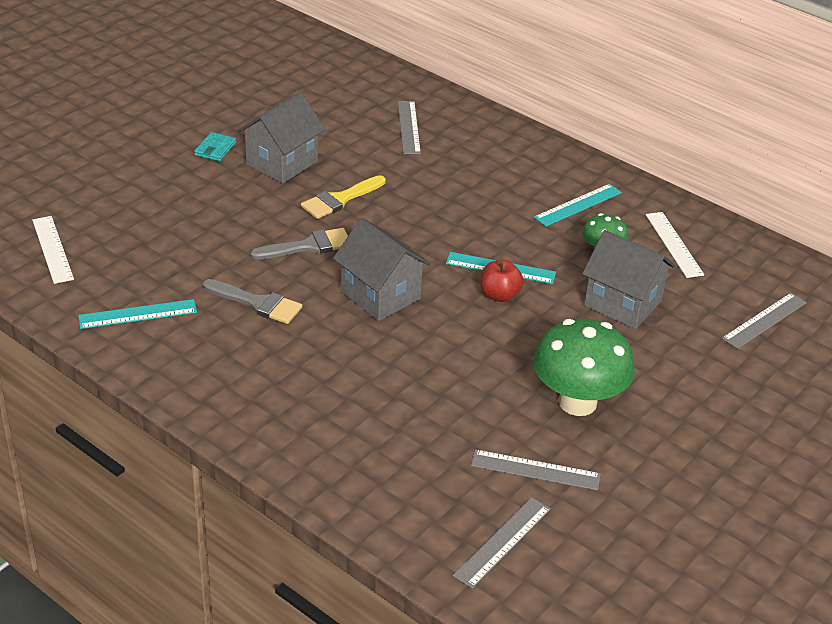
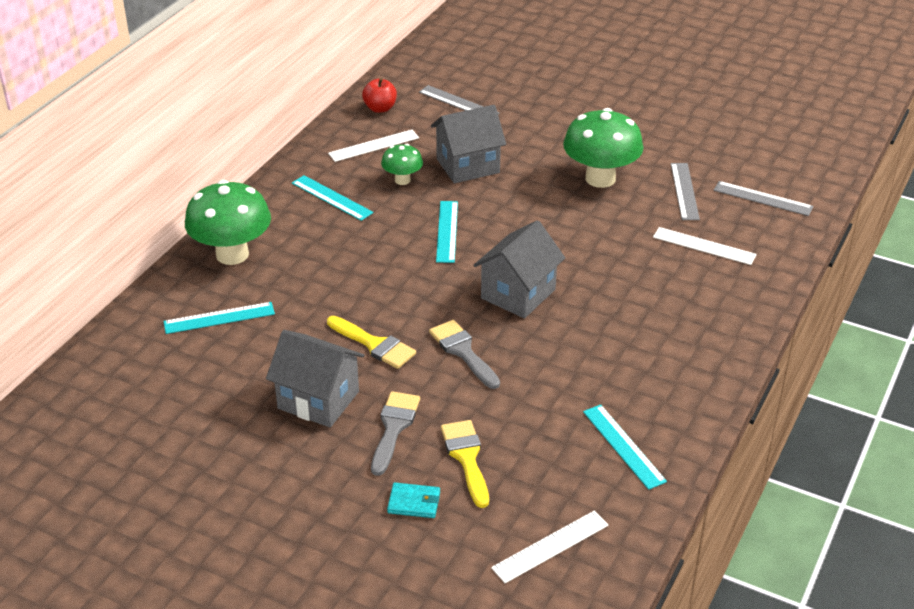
camera: 100 degrees left, 0 degrees up
turquoise wallet [194,132,236,161] -> turquoise wallet moved to [387,483,440,518]
grey brush [203,279,302,324] -> grey brush moved to [371,391,420,476]
grey ruler [398,101,421,154] -> turquoise ruler [163,302,275,334]
red apple [480,260,524,302] -> red apple moved to [362,78,397,113]
grey house [582,230,675,329] -> grey house turned 45 degrees clockwise [431,105,506,183]
none -> green mushroom [185,180,271,265]
none -> yellow brush [441,420,489,508]
none -> white ruler [653,227,757,265]

